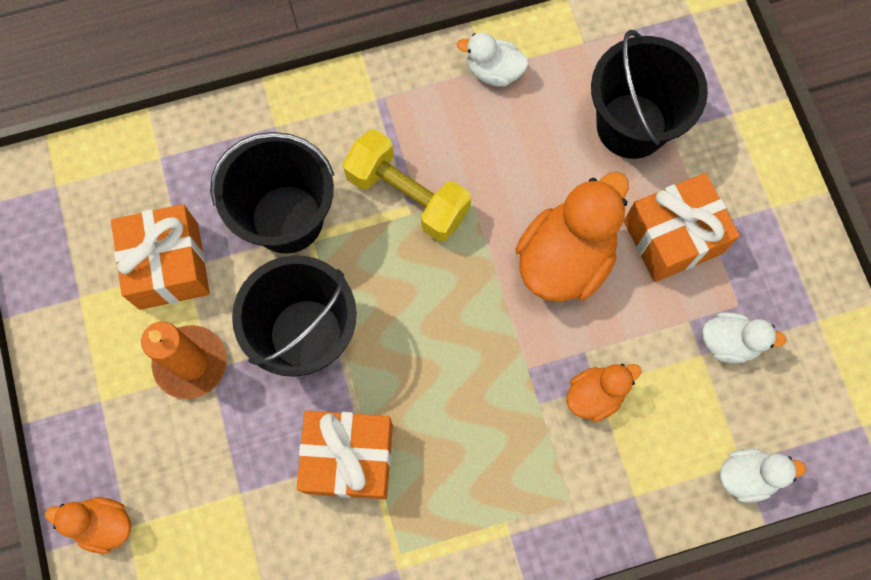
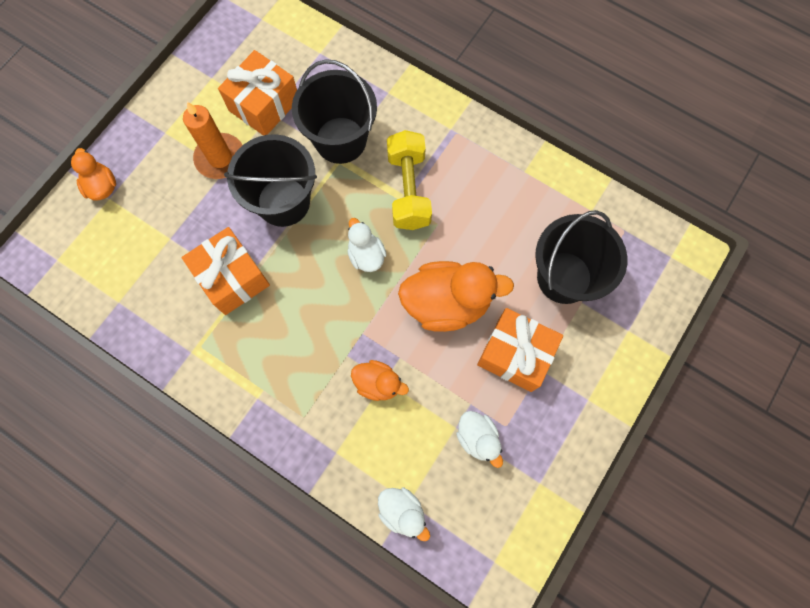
camera: 50 degrees right, 0 degrees up
white duck [457,32,529,87] -> white duck moved to [347,218,387,272]

